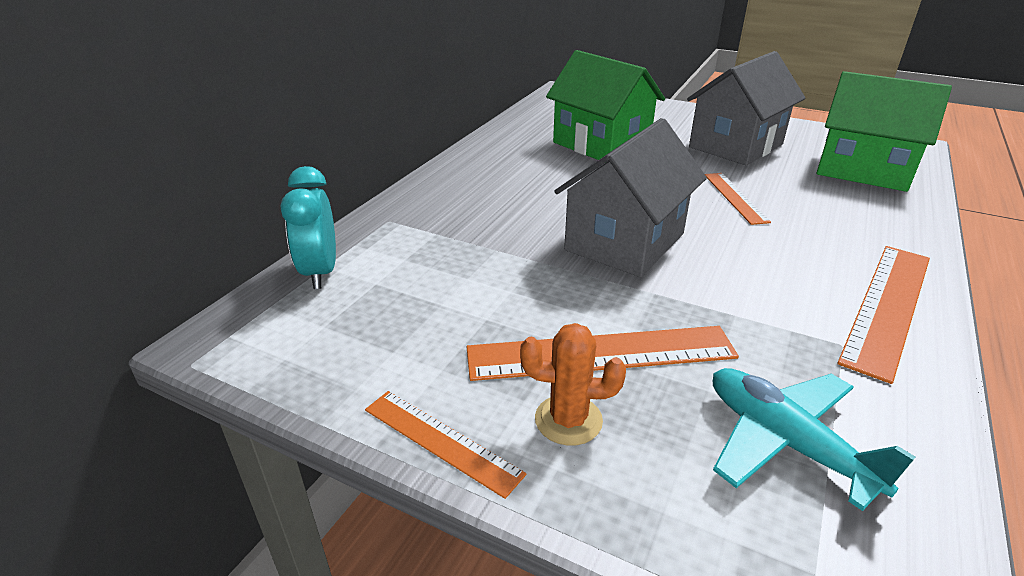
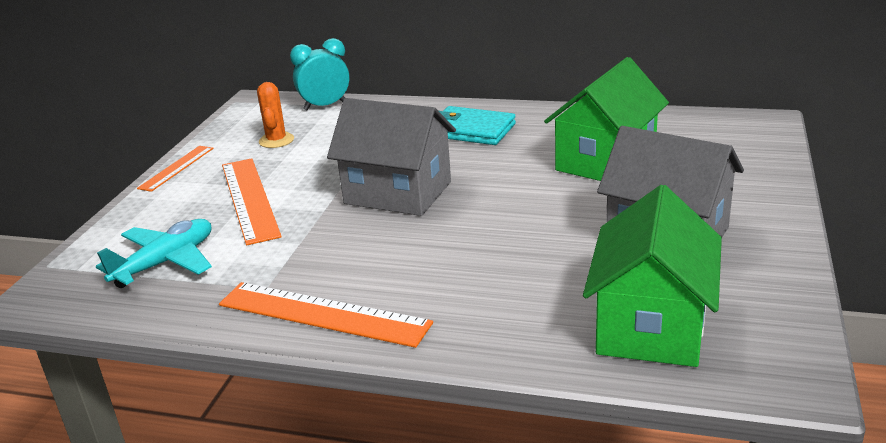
camera: 80 degrees right, 5 degrees down
orange cactus [520,323,626,446] -> orange cactus moved to [257,82,294,148]
orange ruler [705,173,771,225] -> none
none -> turquoise wallet [439,106,516,145]

